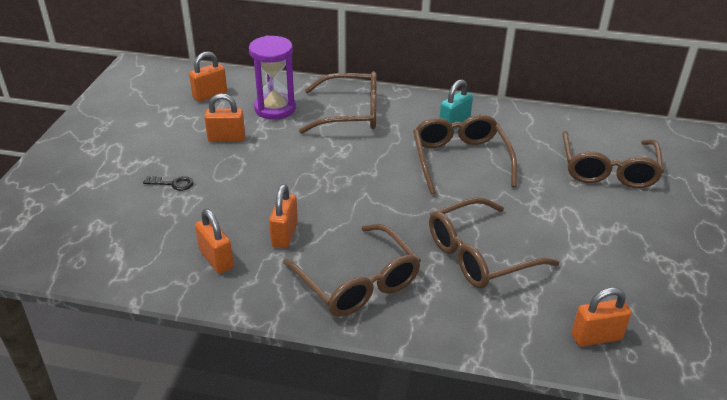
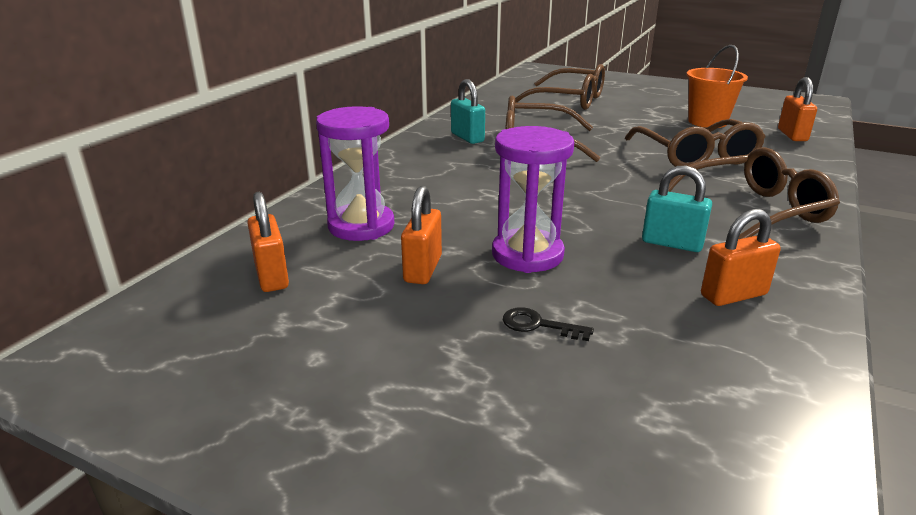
camera: 75 degrees left, 10 degrees down
black key [143,176,194,191] -> black key turned 90 degrees counterclockwise [503,307,594,341]
orange padlock [269,184,298,248] -> turquoise padlock [642,166,712,252]
brown glasses [299,71,377,134] -> none
none -> purple hourglass [492,126,574,273]
none -> orange bucket [687,45,748,128]

